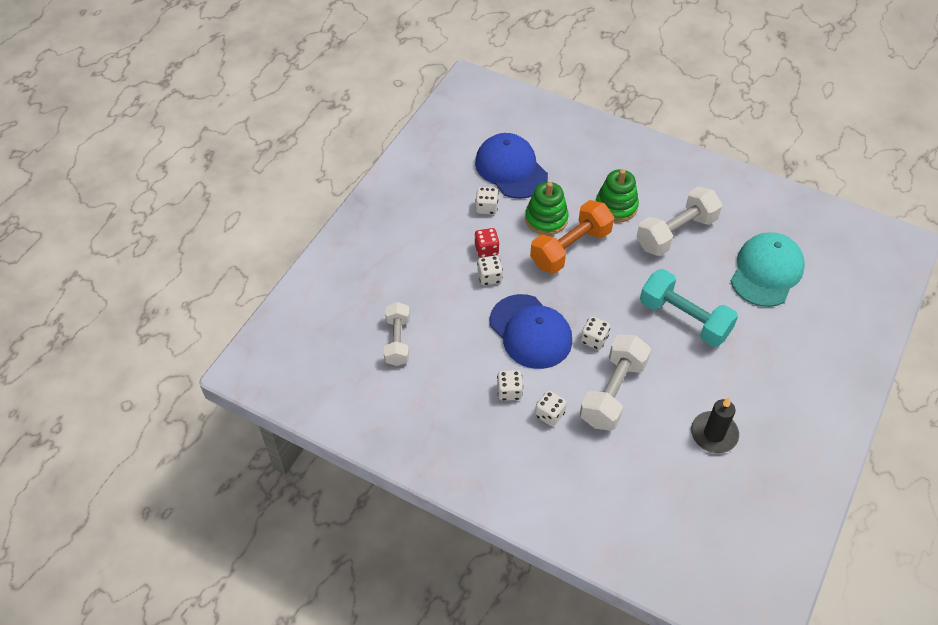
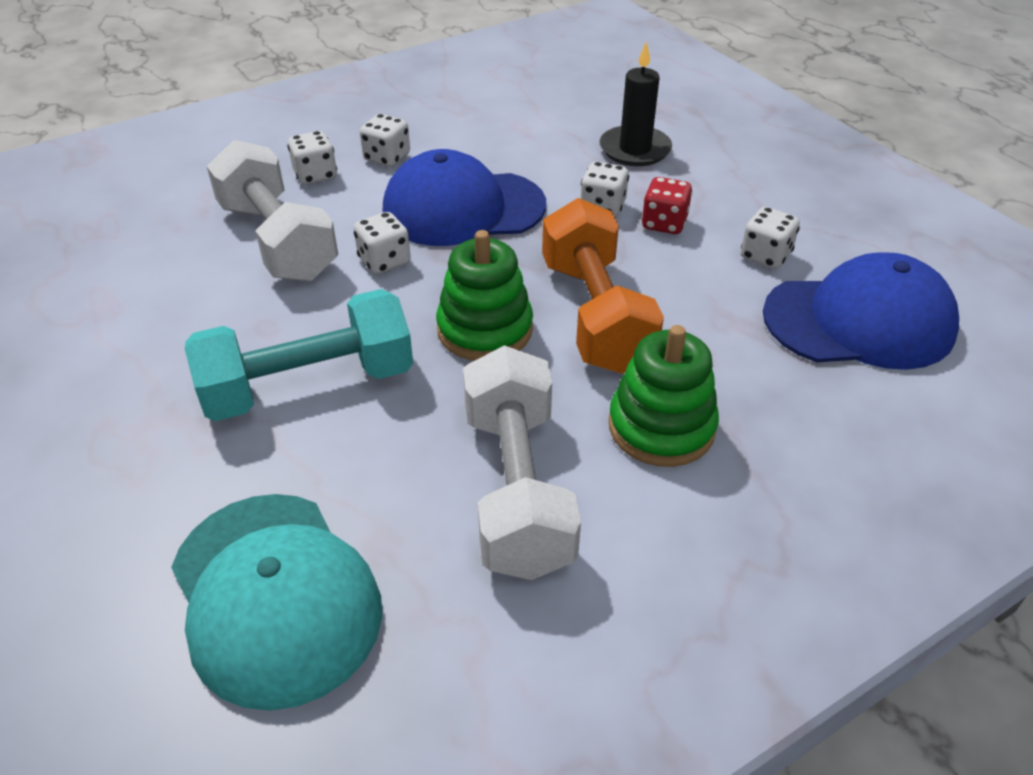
camera: 120 degrees right, 10 degrees down
white dumbbell [384,302,410,366] -> none
green stacking toy [525,182,568,235] -> green stacking toy moved to [436,230,533,361]
black candle [691,397,739,453] -> black candle moved to [599,42,672,166]

